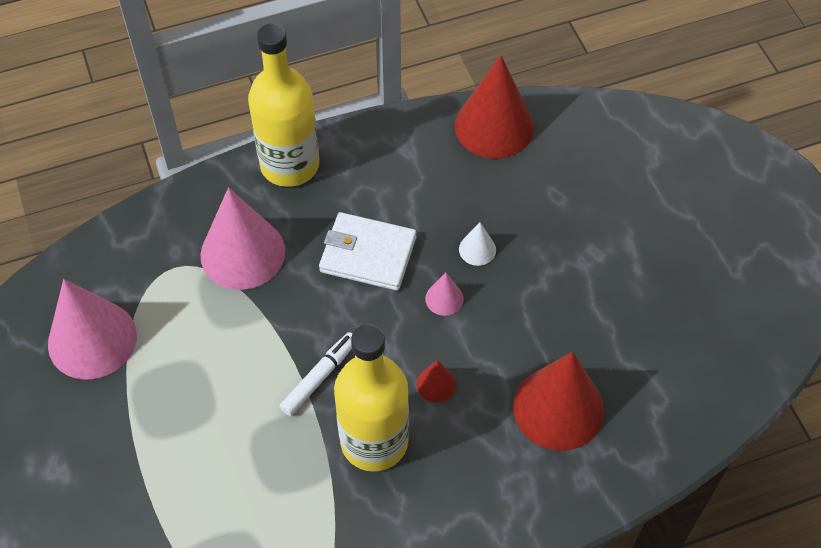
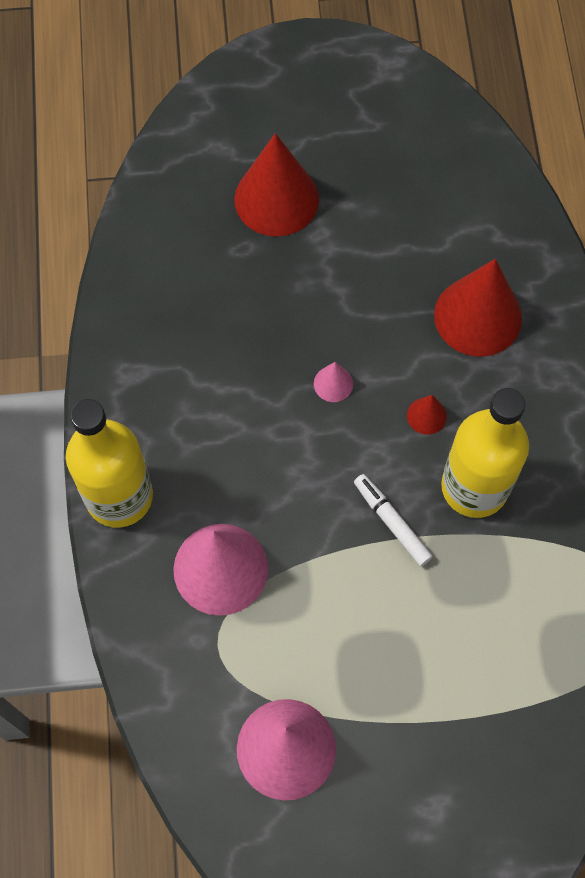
camera: 75 degrees left, 10 degrees up
white wallet [319,212,416,291] -> none
red cone [455,55,534,159] -> red cone moved to [234,133,319,237]
white cone [459,222,496,266] -> none

